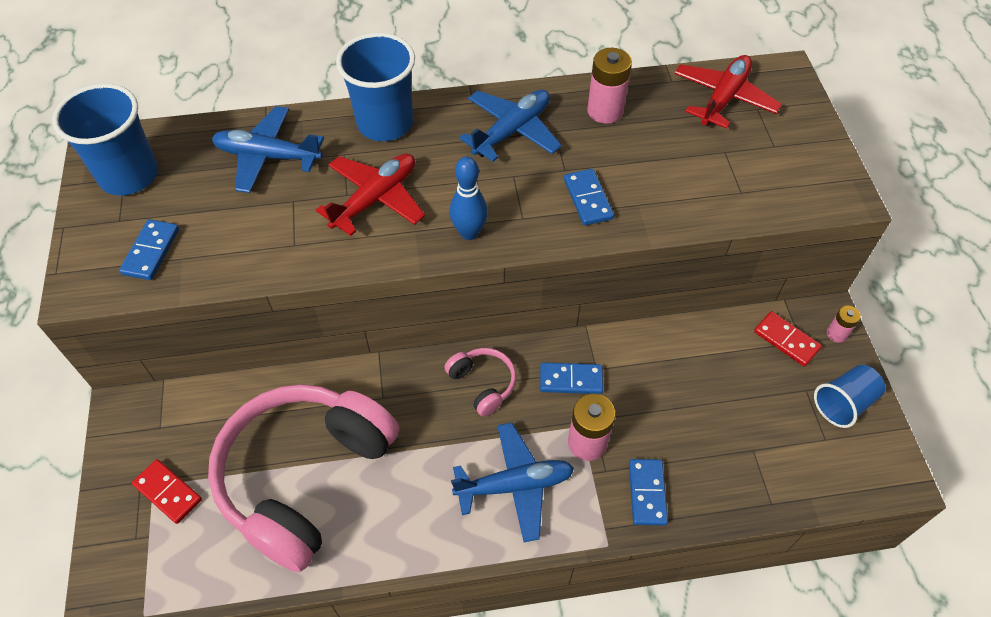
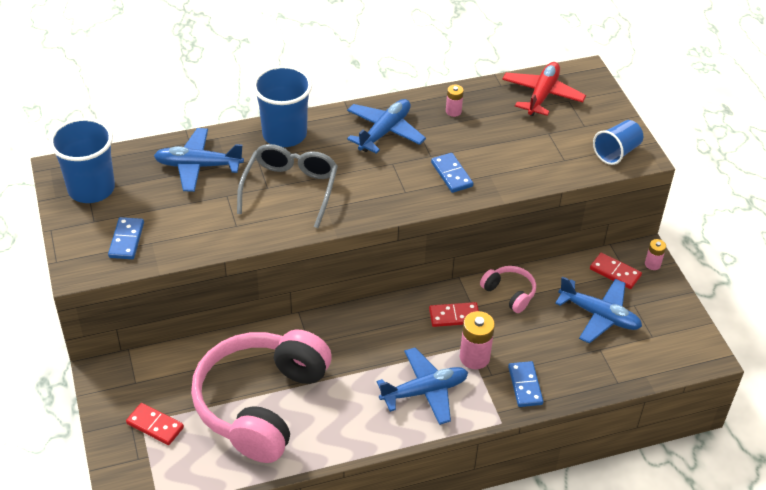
camera: 10 degrees left, 10 degrees down
red plane [316,154,425,236] -> grey glasses [237,144,338,228]
pink headphones [444,348,516,416] -> pink headphones moved to [480,266,536,313]
blue bowling pin [450,157,488,240] -> none
blue domino [540,362,603,394] -> red domino [429,302,479,327]
pink battery [587,48,632,124] -> pink battery [446,85,464,117], size x0.57
blue cup [814,365,886,428] -> blue cup moved to [593,120,643,165]
none -> blue plane [555,276,642,344]

